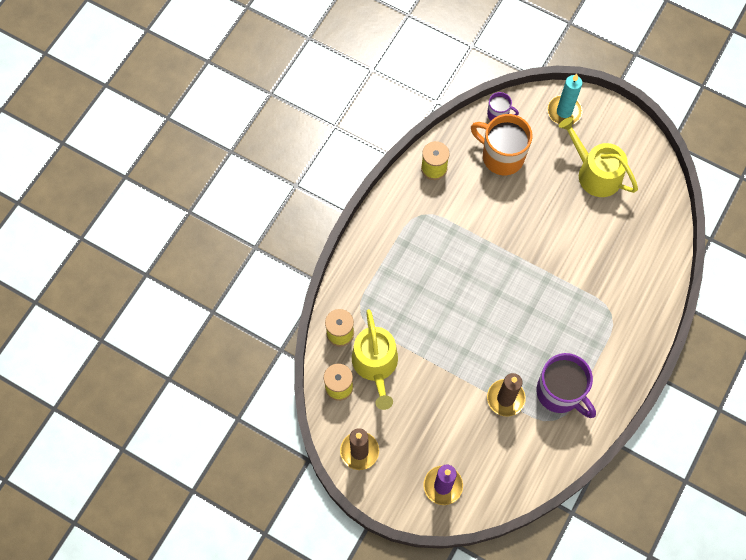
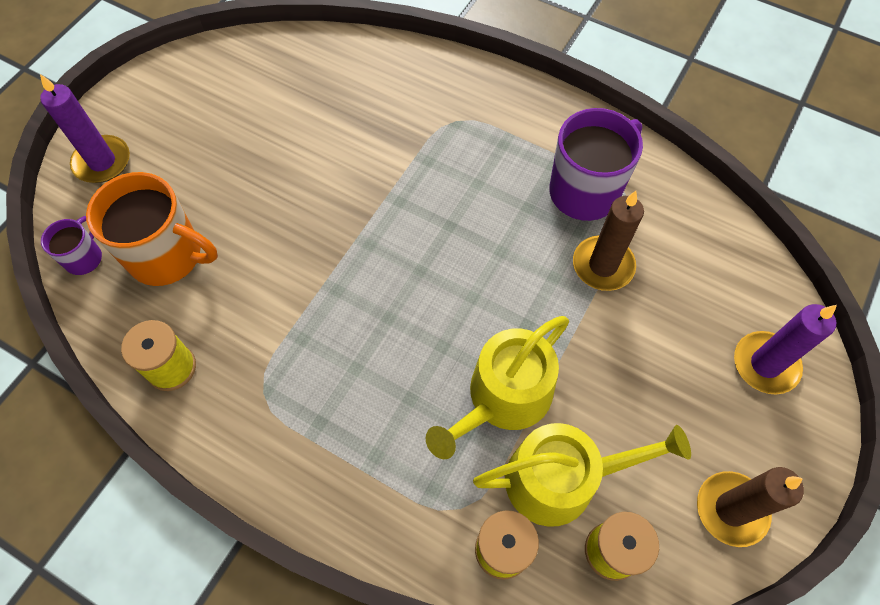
camera: 90 degrees left, 5 degrees down
orange mug [471,114,533,175] -> orange mug turned 105 degrees counterclockwise [86,172,218,286]
turquoise candle [547,74,583,124] -> purple candle [40,74,130,183]
yellow watering can [559,117,638,197] -> yellow watering can moved to [426,316,569,459]

